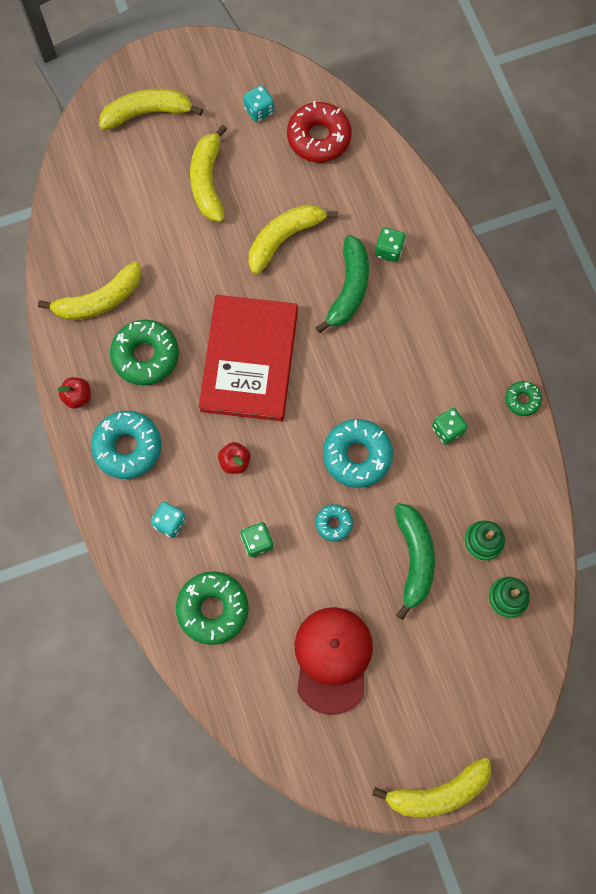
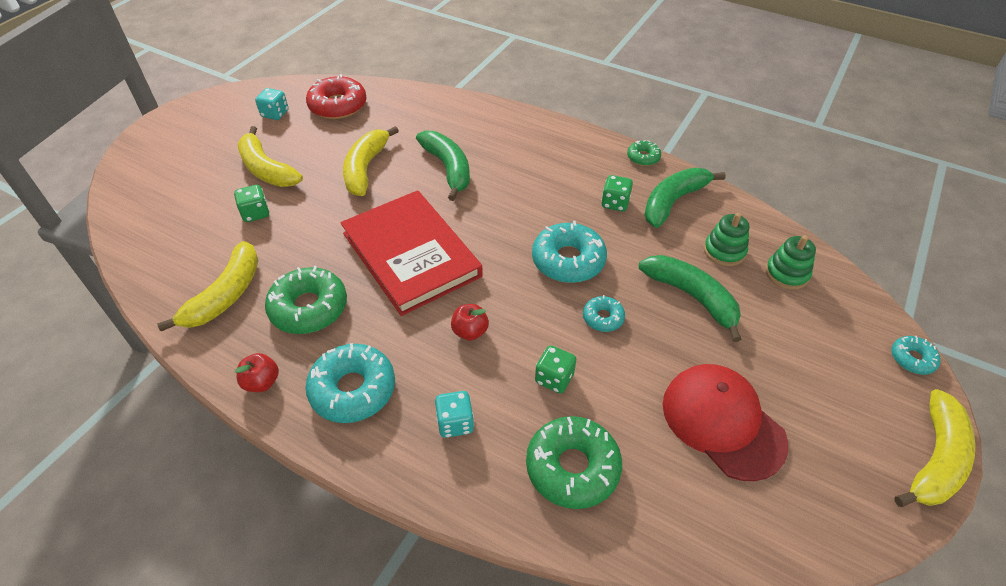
camera: 40 degrees left, 25 degrees down
yellow banana [99,88,203,130] -> none
green dice [375,227,406,262] -> green dice moved to [234,185,269,222]
none -> green banana [644,168,726,228]
none -> turquoise donut [891,336,941,375]

